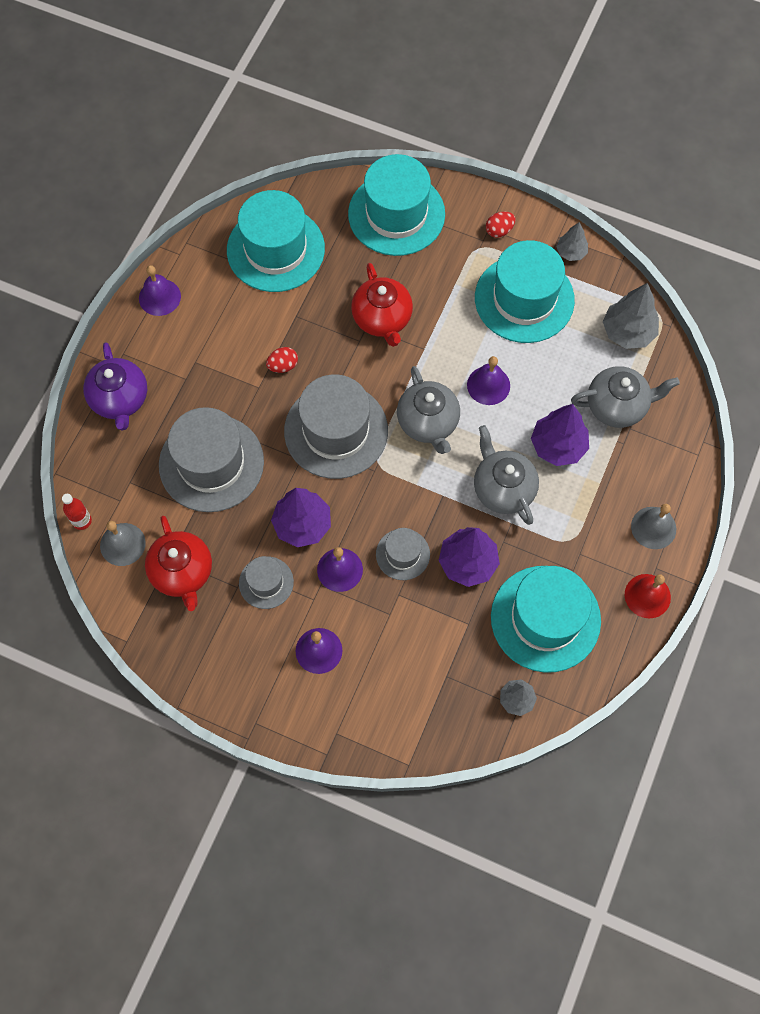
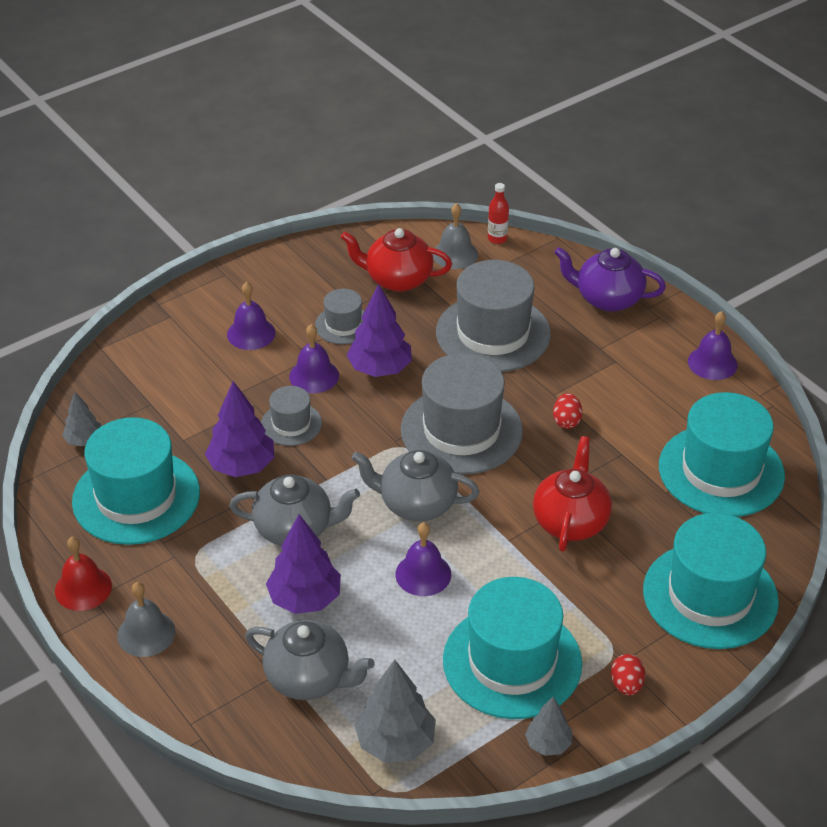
camera: 120 degrees right, 25 degrees down
red teapot [351,263,413,347] -> red teapot turned 90 degrees clockwise [533,436,612,552]
grey teapot [571,366,680,428] -> grey teapot turned 90 degrees counterclockwise [245,620,374,700]

